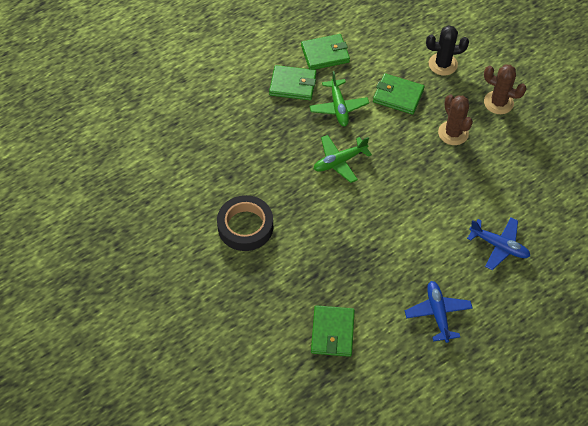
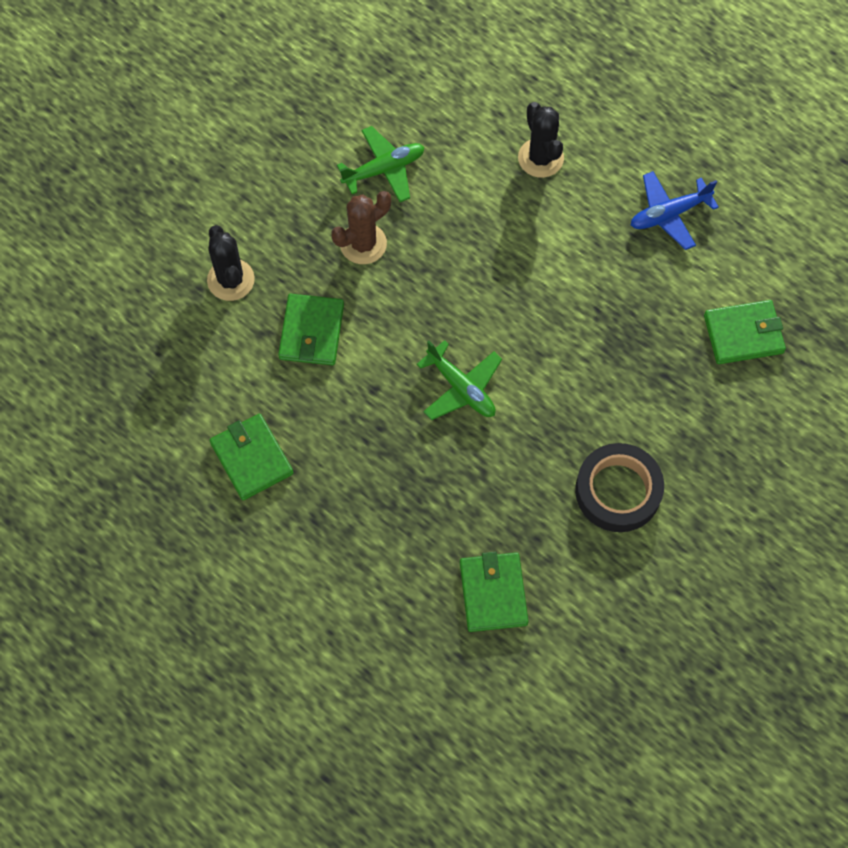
camera: 105 degrees left, 10 degrees up
green wallet [269,65,316,100] -> green wallet moved to [460,552,529,632]
green plane [309,71,369,126] -> green plane moved to [337,126,425,202]
blue plane [467,217,530,270] -> black cactus [518,102,564,178]
brown cactus [484,64,527,114] -> none

